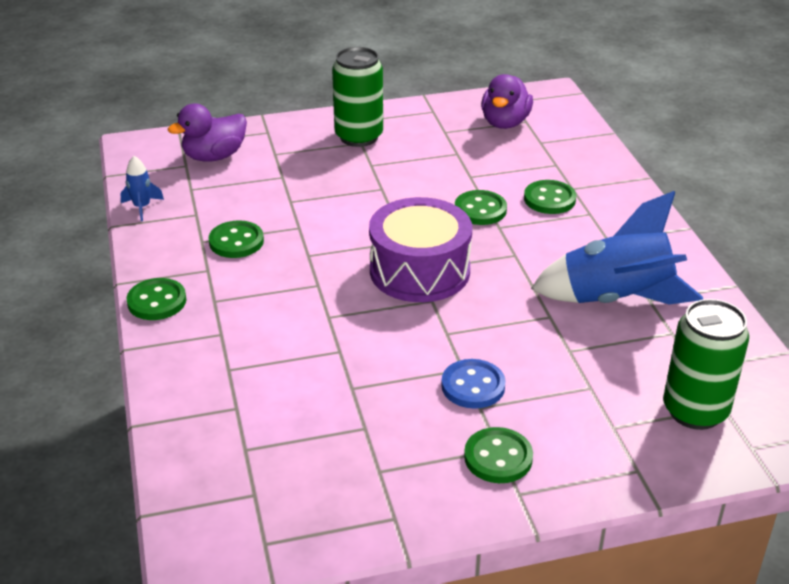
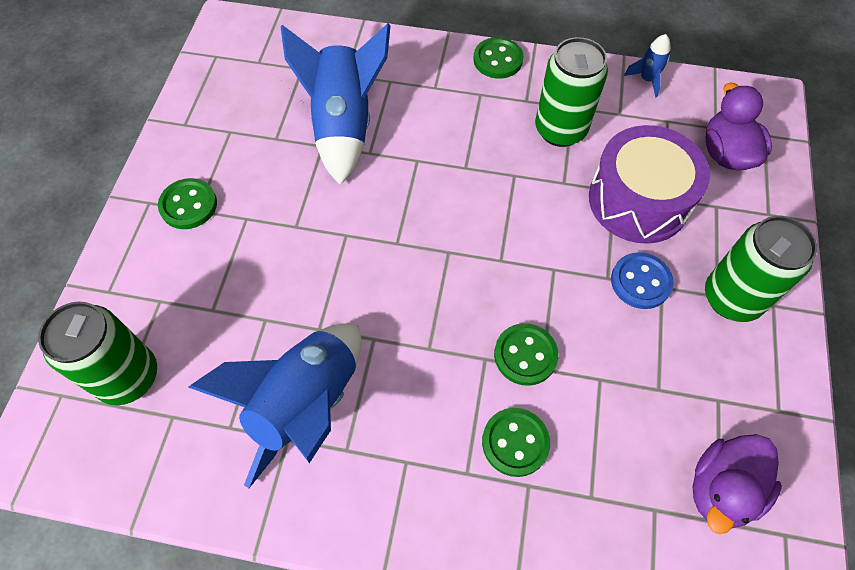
camera: 115 degrees right, 25 degrees up
green button [209,220,264,258] -> green can [535,37,608,147]
purple drum [369,197,472,302] -> purple drum moved to [589,125,710,244]
blue button [441,359,506,409] -> blue button moved to [611,252,674,309]
purple duck [481,74,533,129] -> purple duck turned 90 degrees counterclockwise [693,434,782,534]
none -> blue rocket [281,23,391,185]

